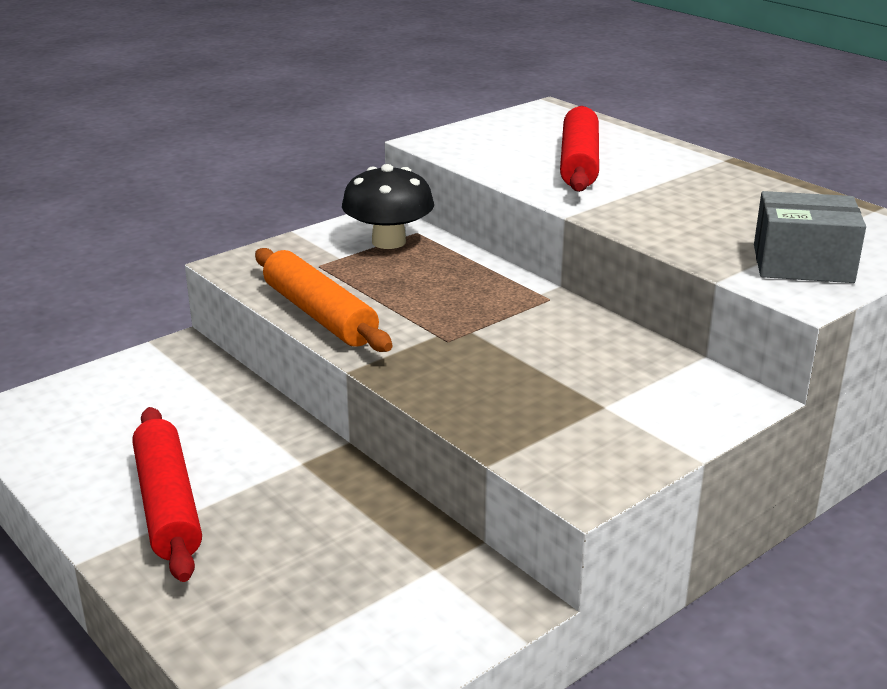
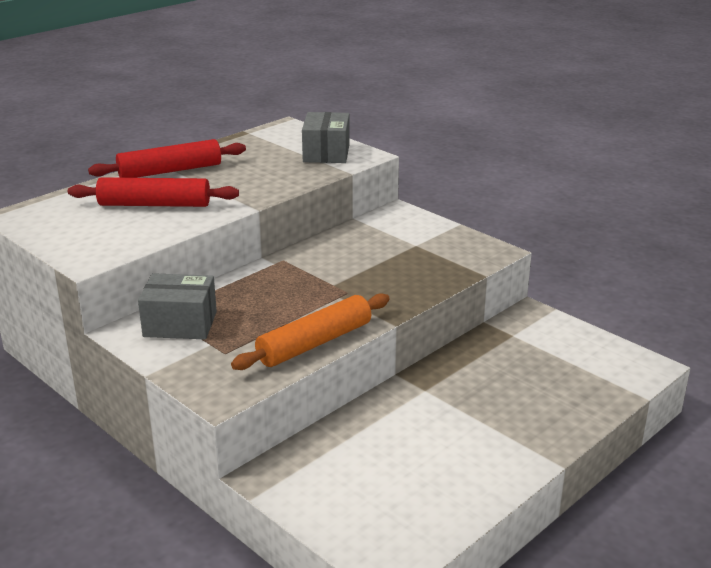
camera: 95 degrees left, 0 degrees up
red rolling pin [132,407,202,582] -> red rolling pin moved to [88,139,246,178]
black mushroom [342,164,434,249] -> grey box [138,273,217,339]

